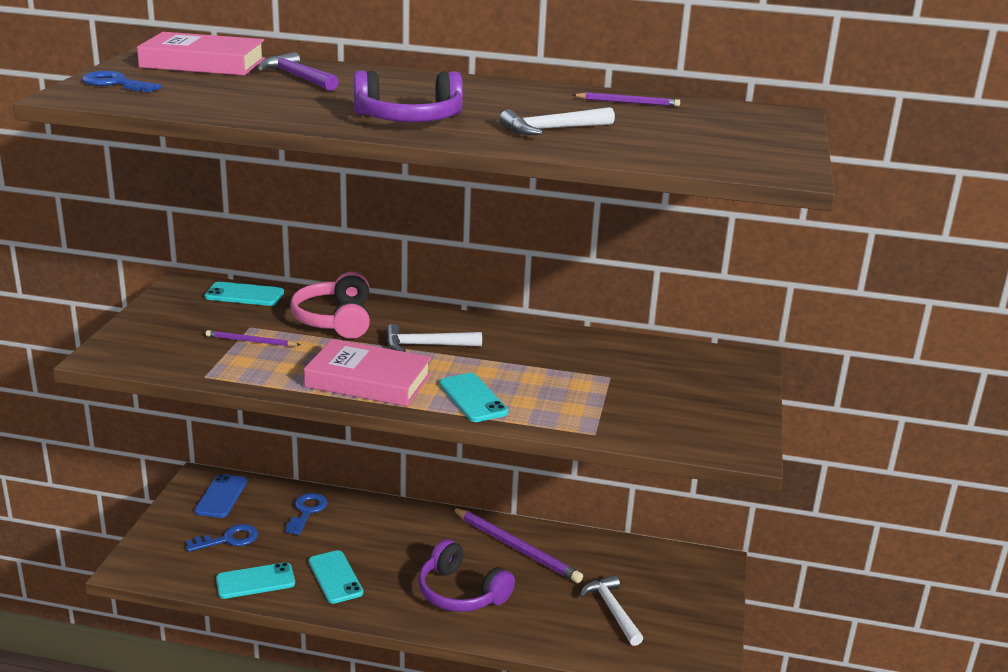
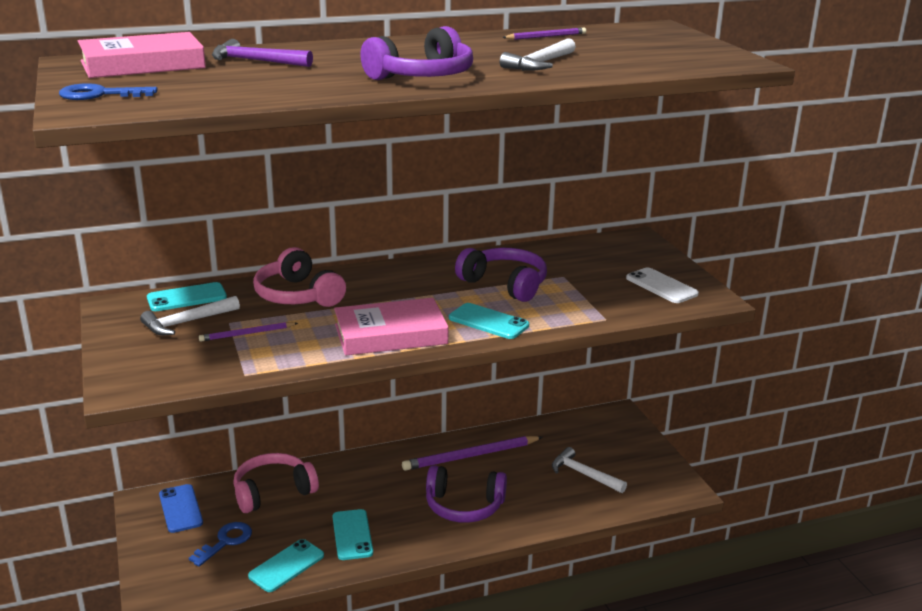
camera: 30 degrees left, 0 degrees up
blue key [286,493,327,535] -> pink headphones [233,453,319,513]
turquoise phone [309,550,363,604] -> turquoise phone turned 45 degrees clockwise [333,509,373,560]
white hammer [386,324,482,352] -> white hammer moved to [140,296,240,335]
purple pencil [452,508,583,583] -> purple pencil turned 150 degrees clockwise [402,436,543,471]
none -> purple headphones [455,248,547,302]
none -> white phone [626,268,699,303]

